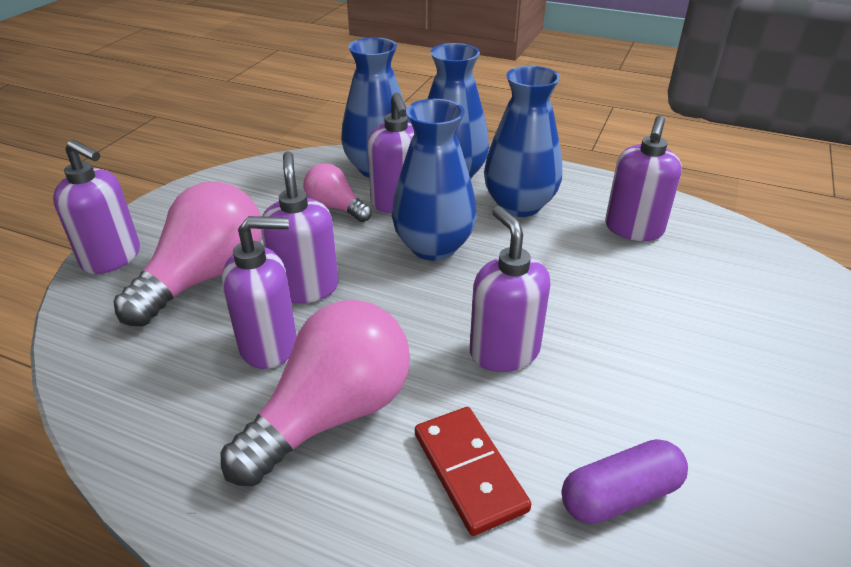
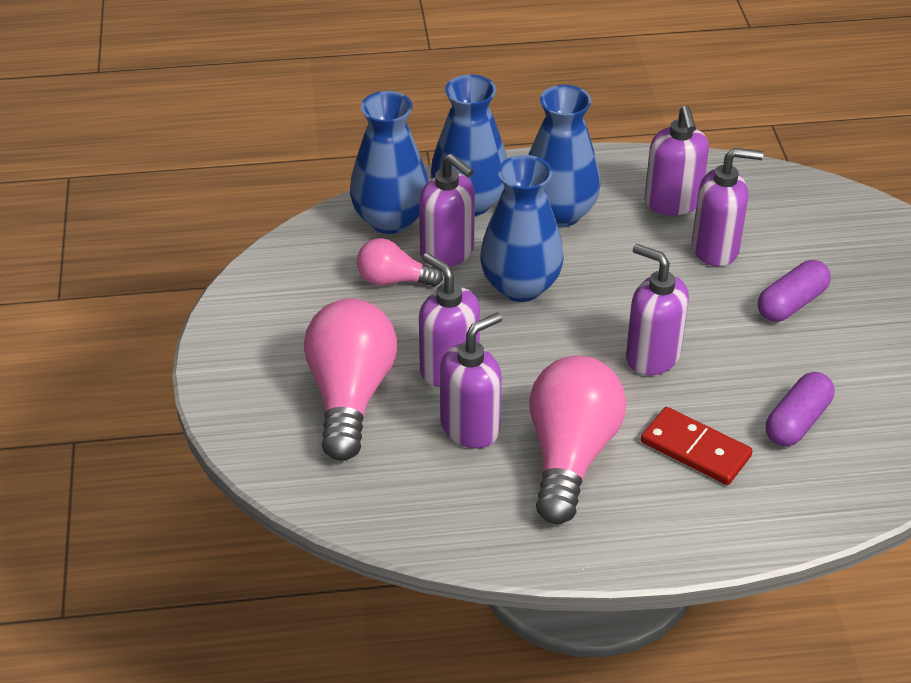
camera: 30 degrees left, 5 degrees up
purple soap dispenser [53,140,140,274] -> purple soap dispenser moved to [692,148,763,267]
none -> purple capsule [758,260,831,322]

